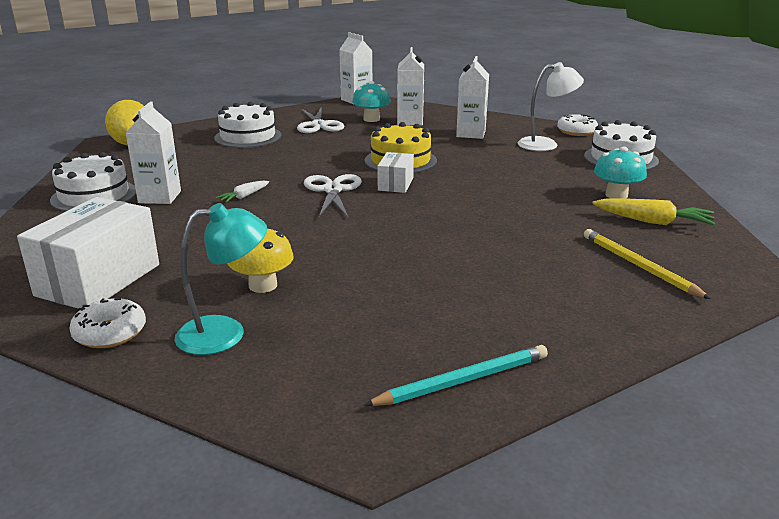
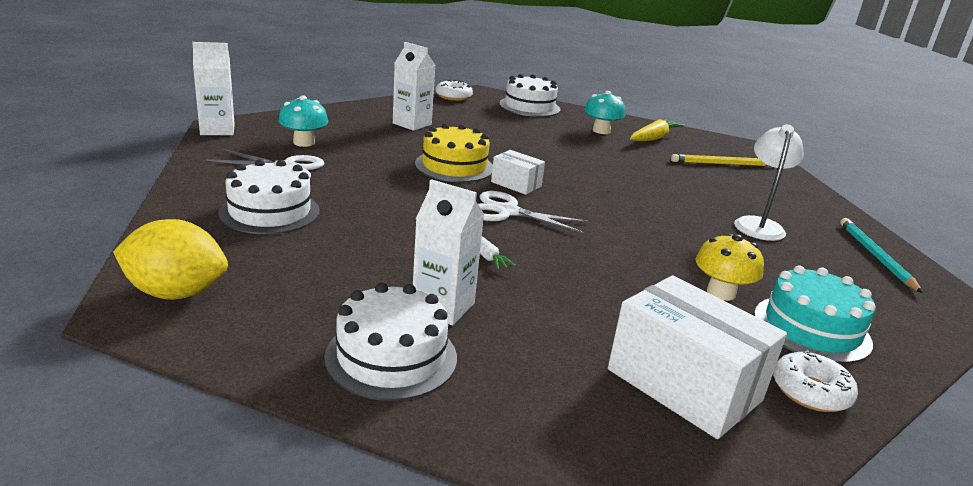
camera: 70 degrees left, 0 degrees up
turquoise lamp [174,203,267,355] -> turquoise cake [754,265,876,363]
white carton [397,47,424,125] -> none
white lamp [518,62,584,151] -> white lamp moved to [734,124,804,241]

